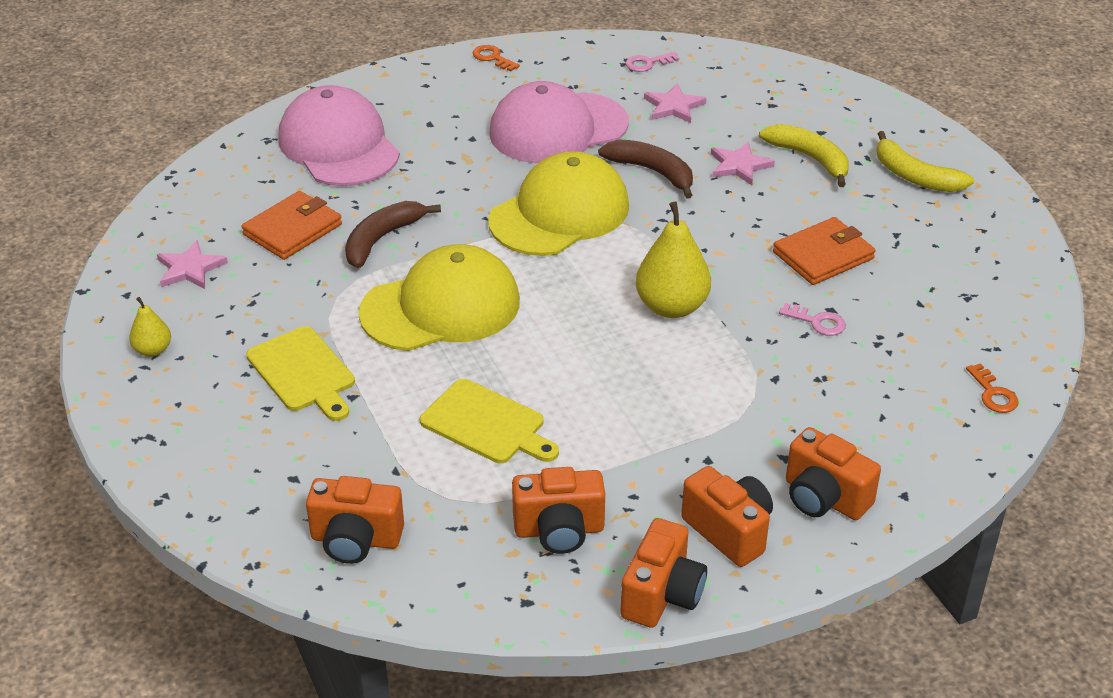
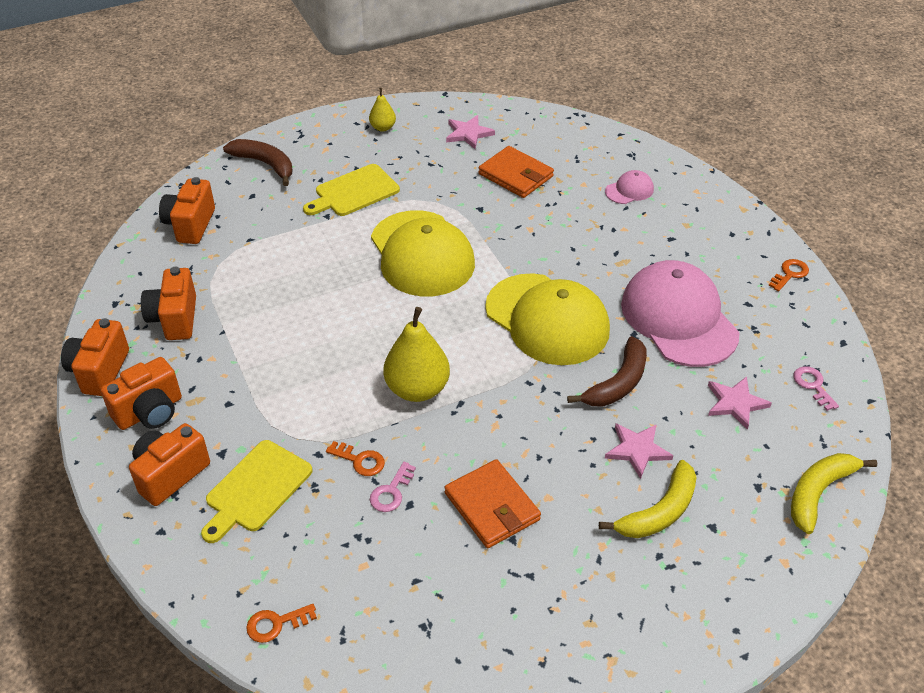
camera: 90 degrees right, 5 degrees up
pink cap [278,85,400,186] -> pink cap [605,170,654,204], size x0.43
brown banana [345,201,441,268] -> brown banana moved to [223,139,293,186]
yellow cutting board [420,379,559,463] -> yellow cutting board moved to [201,440,312,543]
orange camera [620,518,707,628] -> orange camera turned 75 degrees clockwise [61,318,129,396]
yellow banana [877,131,974,192] -> yellow banana moved to [791,453,877,534]
none -> orange key [326,441,385,476]

